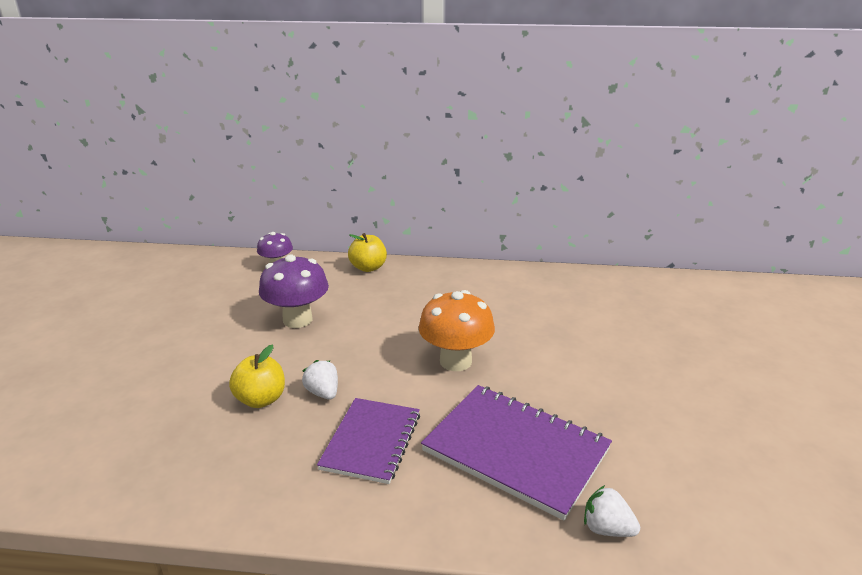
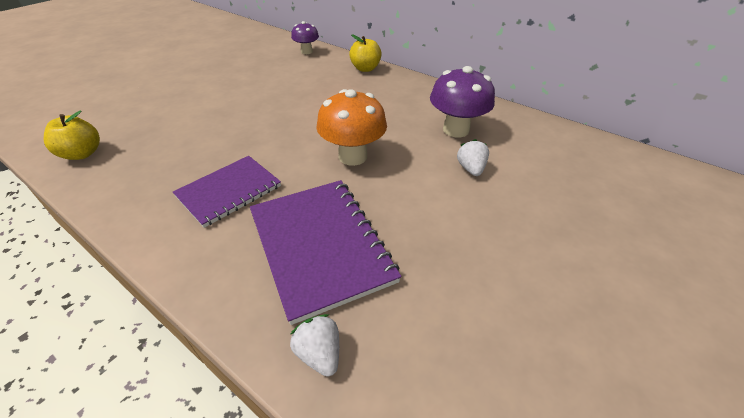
camera: 30 degrees right, 15 degrees up
yellow apple [229,345,285,408] -> yellow apple moved to [44,111,100,160]
purple mushroom [259,254,329,328] -> purple mushroom moved to [430,66,495,137]
white strawberry [302,360,338,400] -> white strawberry moved to [457,139,489,176]

